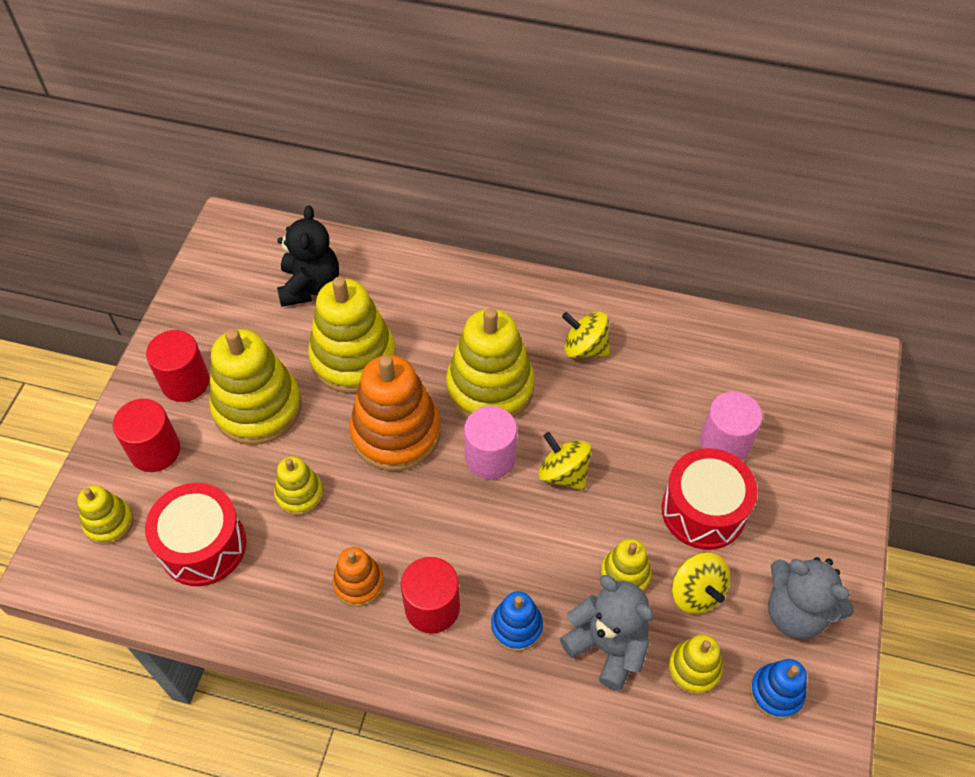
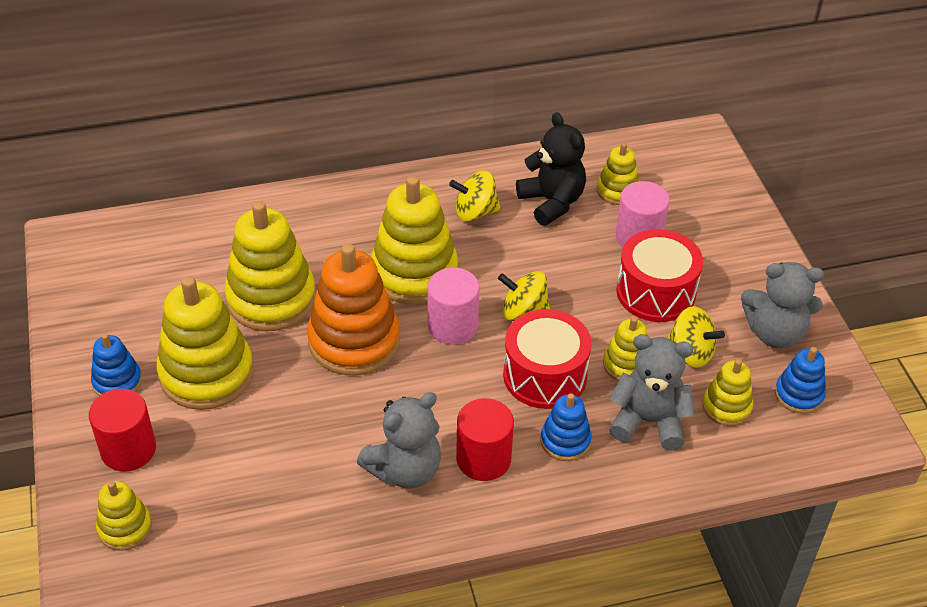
camera: 30 degrees left, 10 degrees down
red drum [145,483,246,586] -> red drum moved to [503,309,592,409]
red cylinder [146,330,210,402] -> blue stacking toy [91,333,142,396]
yellow stacking toy [274,456,324,516] -> yellow stacking toy moved to [597,142,639,205]
black teddy bear [277,206,339,307] -> black teddy bear moved to [516,112,586,226]
orange stacking toy [333,547,384,607] -> grey teddy bear [357,392,441,489]

